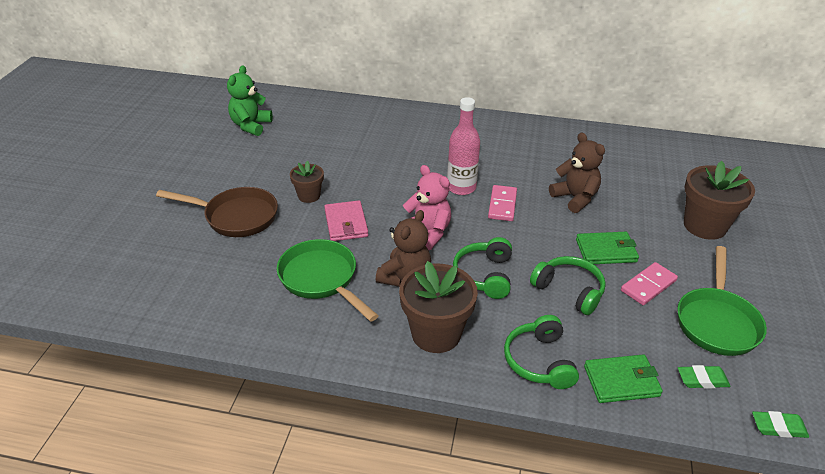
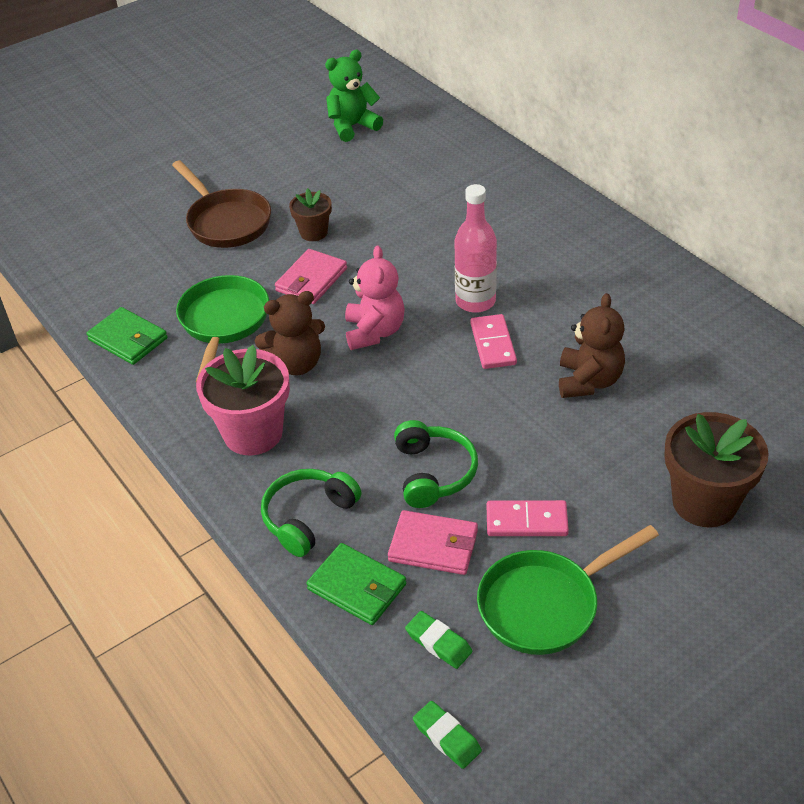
camera: 45 degrees right, 5 degrees up
brown flower pot [399,261,478,353] -> pink flower pot [196,345,290,455]
green headphones [453,237,512,299] -> none
pink domino [488,185,517,221] -> pink domino turned 60 degrees counterclockwise [470,314,517,369]
green wallet [576,232,639,264] -> green wallet moved to [86,307,168,365]
none -> pink wallet [388,510,478,575]

